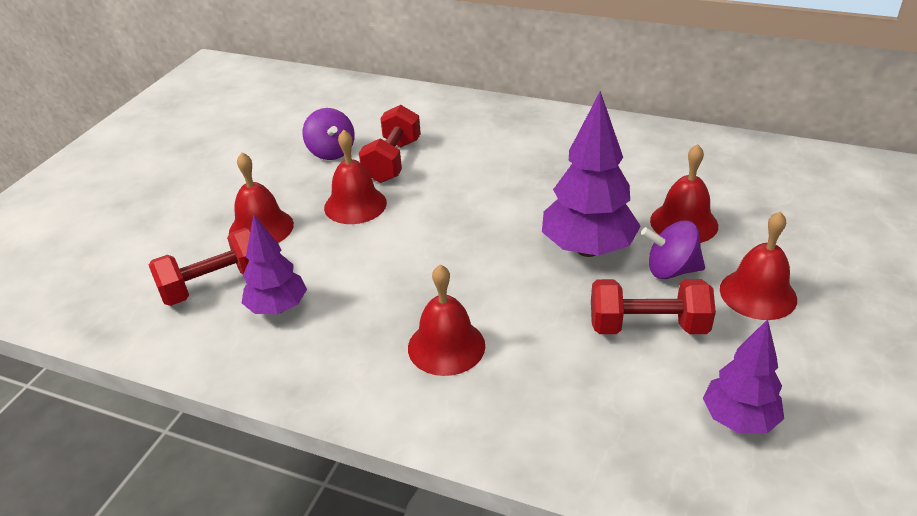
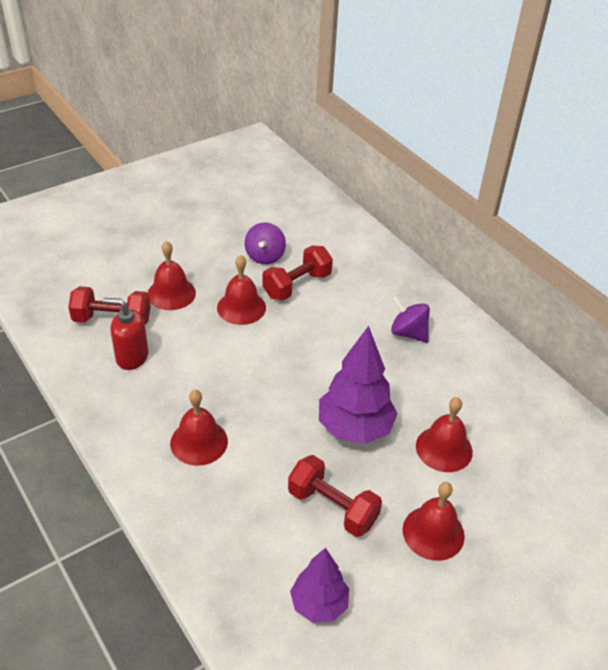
camera: 30 degrees right, 5 degrees up
purple tree [242,214,307,314] -> red soap dispenser [103,298,148,370]
purple spinning top [641,221,705,279] -> purple spinning top moved to [391,296,430,343]

